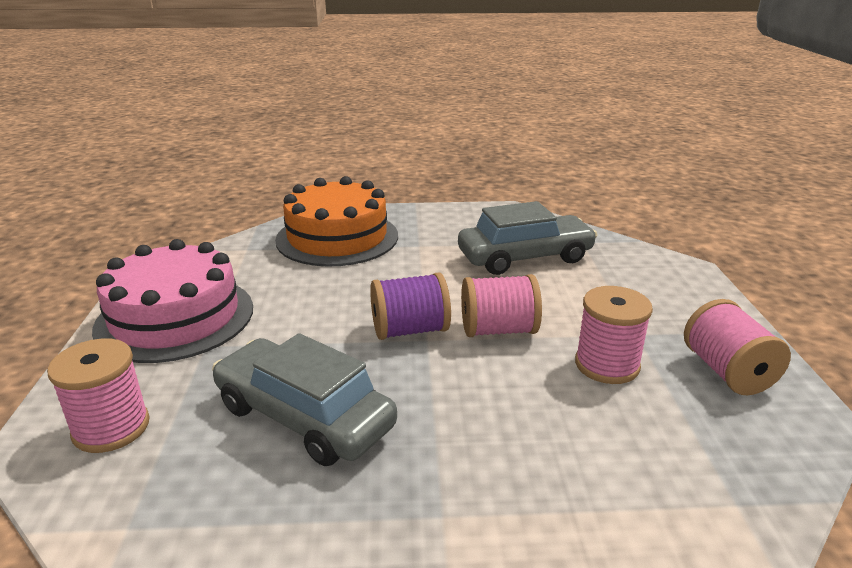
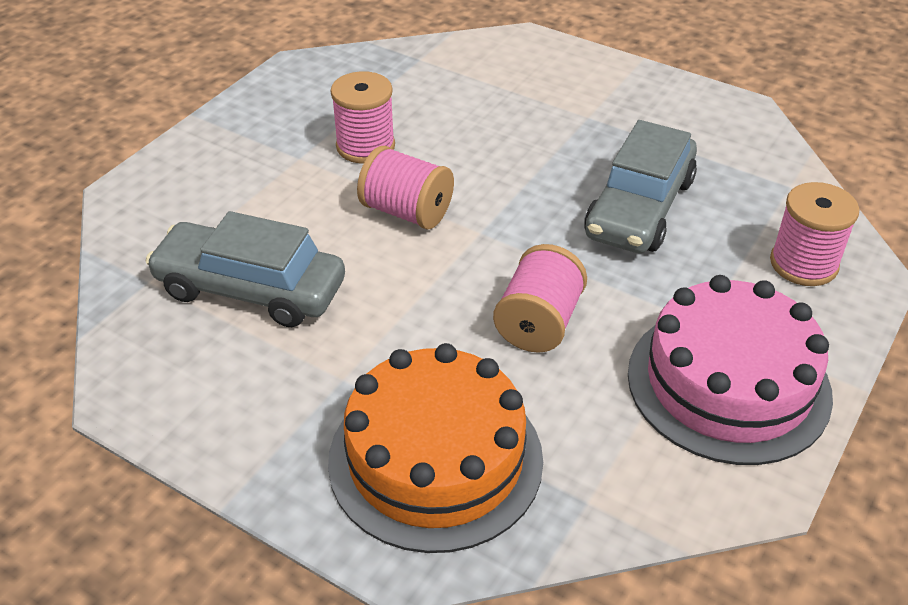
camera: 145 degrees left, 15 degrees up
grey car [212,333,397,466] -> grey car turned 45 degrees clockwise [584,120,697,253]
purple spool [370,272,451,340] -> none
pink spool [684,299,791,395] -> pink spool moved to [493,244,587,353]

